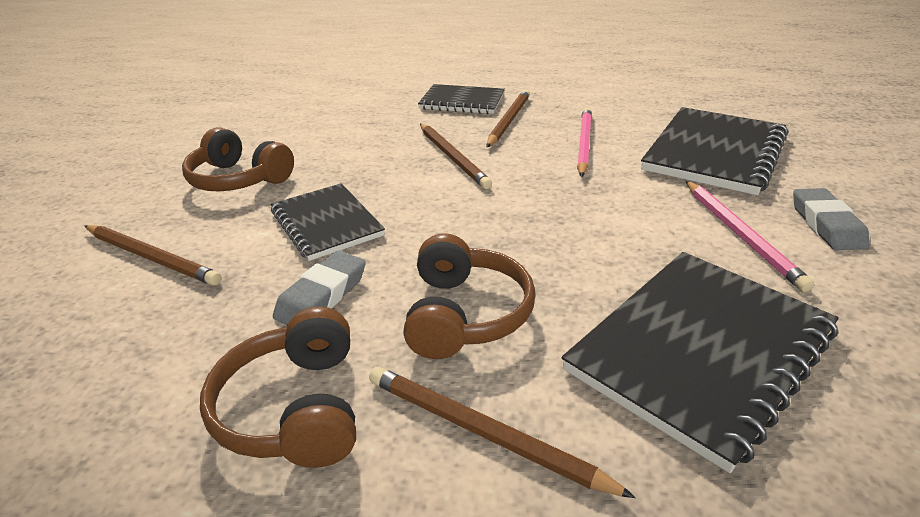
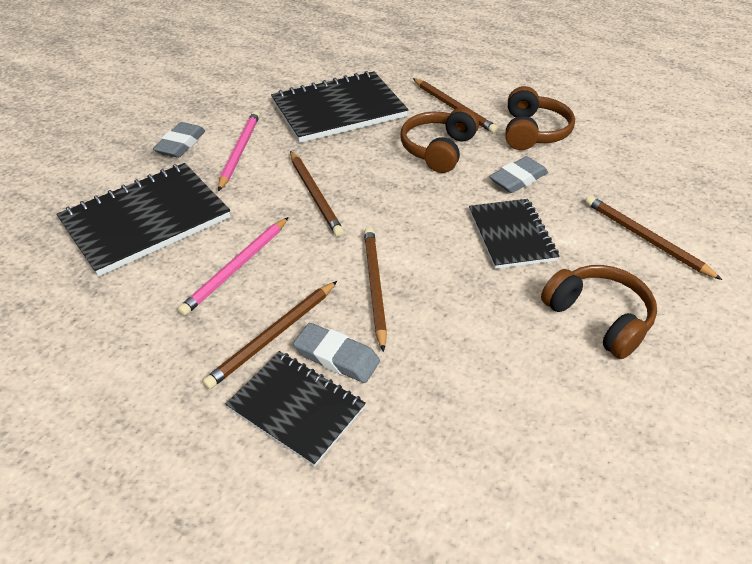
camera: 160 degrees left, 10 degrees up
none -> brown pencil [290,151,344,236]
none -> grey eraser [293,323,380,383]

